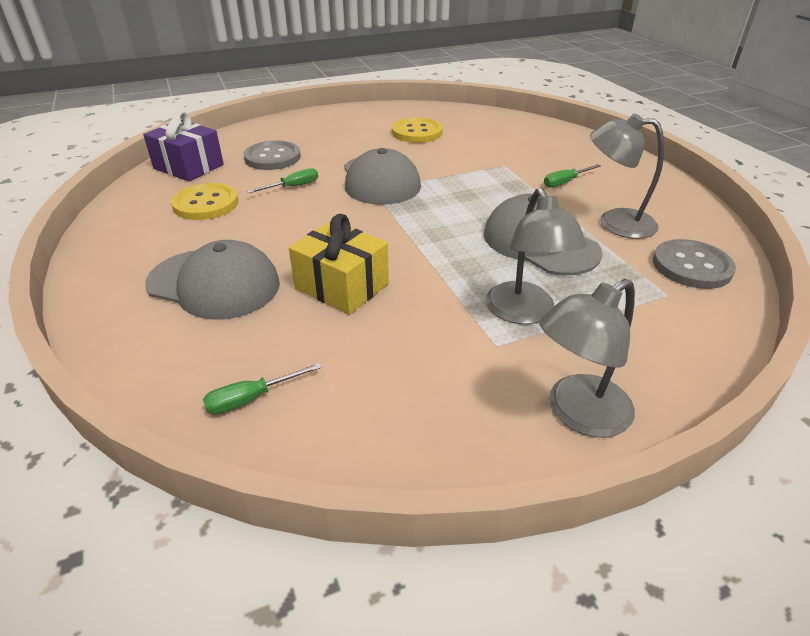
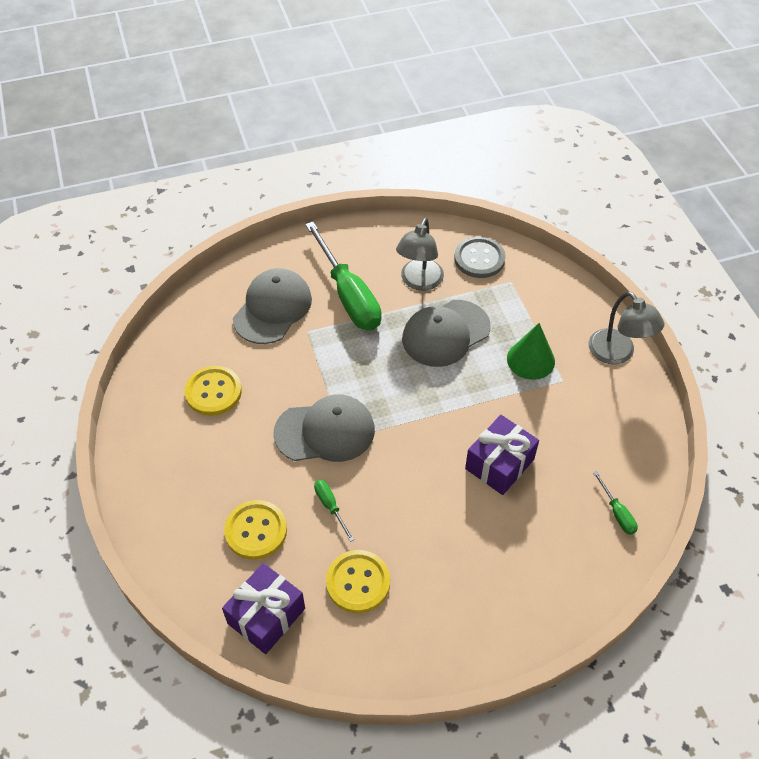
camera: 85 degrees left, 15 degrees up
grey cap [145,240,280,320] -> grey cap moved to [233,268,312,344]
grey button [244,141,301,170] -> yellow button [224,500,287,560]
yellow gift [289,214,389,315] -> purple gift [465,415,539,495]
grey lamp [486,188,587,324] -> green cone [507,323,555,380]
green screwdriver [544,164,601,187] -> green screwdriver [305,221,381,330], size x2.39

